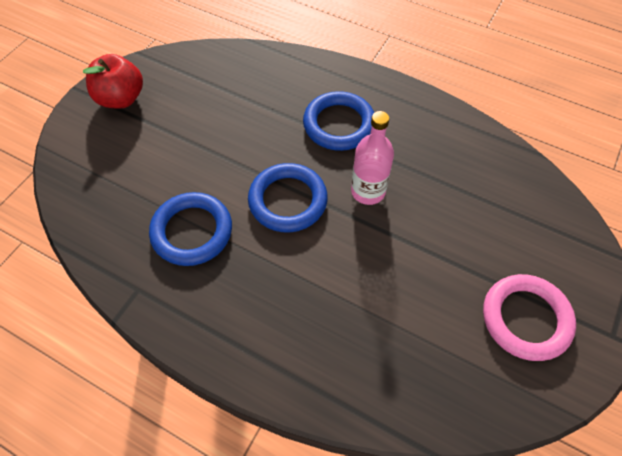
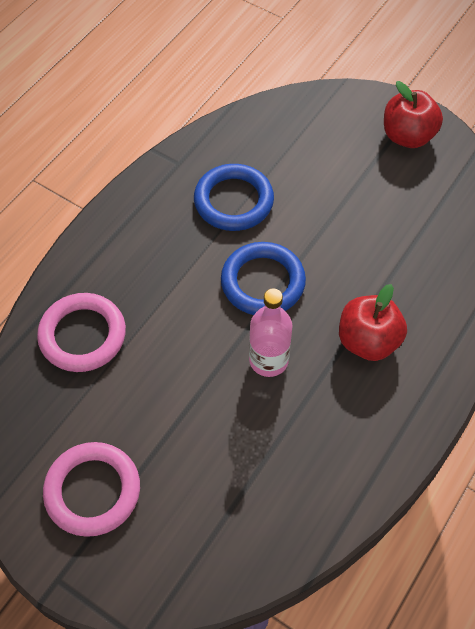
camera: 95 degrees right, 0 degrees up
blue ring [303,91,374,151] -> red apple [339,284,407,361]
none -> pink ring [37,293,126,372]

